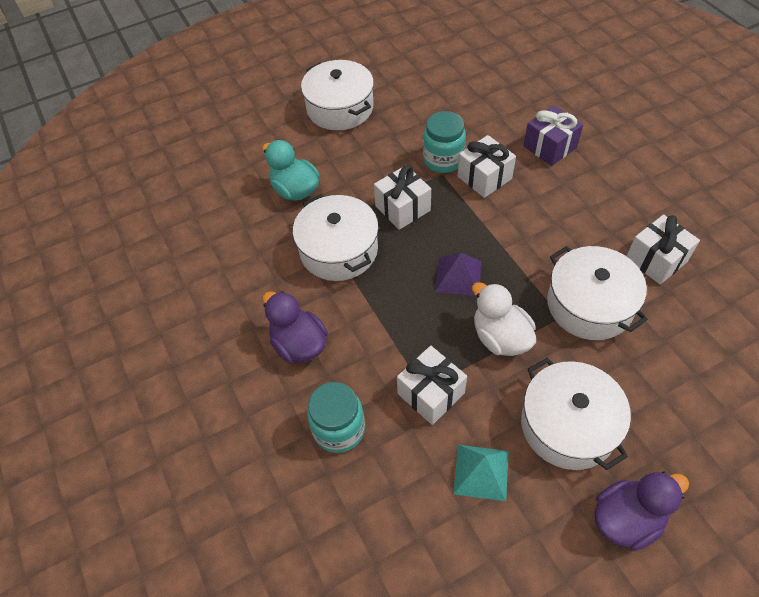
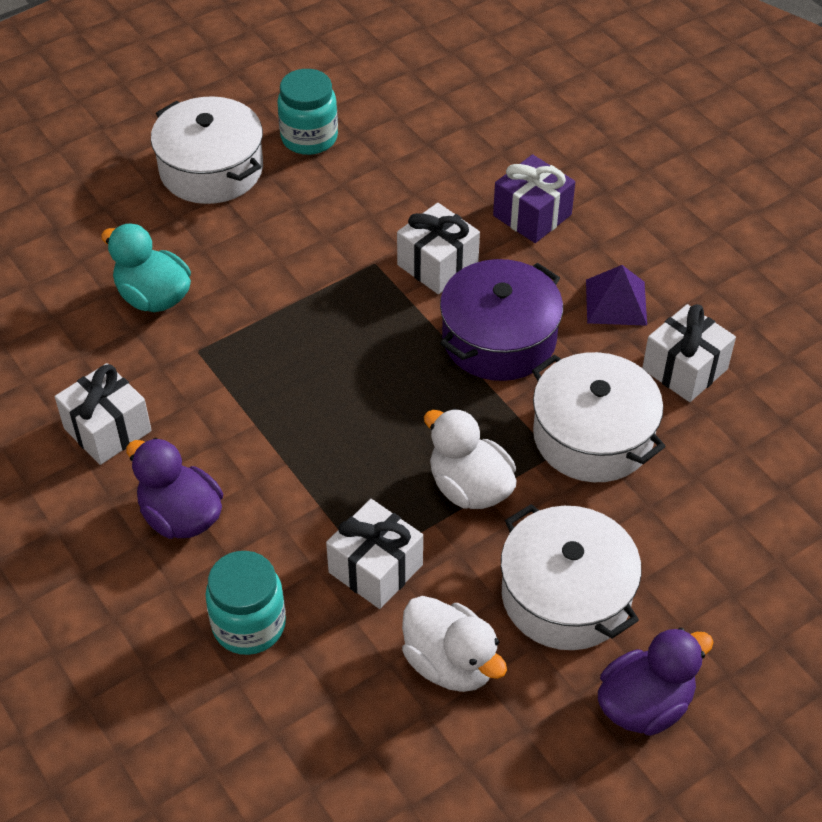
camera: 10 degrees left, 5 degrees down
white pot [293,194,379,281] -> none
white gift [374,165,431,230] -> white gift moved to [55,363,152,465]
turquoise jar [423,111,466,173] -> turquoise jar moved to [277,69,338,155]
purple pyramid [435,253,482,296] -> purple pyramid moved to [586,265,647,326]
turquoise pyramid [453,445,509,501] -> white duck [402,596,507,692]
none -> purple pot [440,259,563,381]

